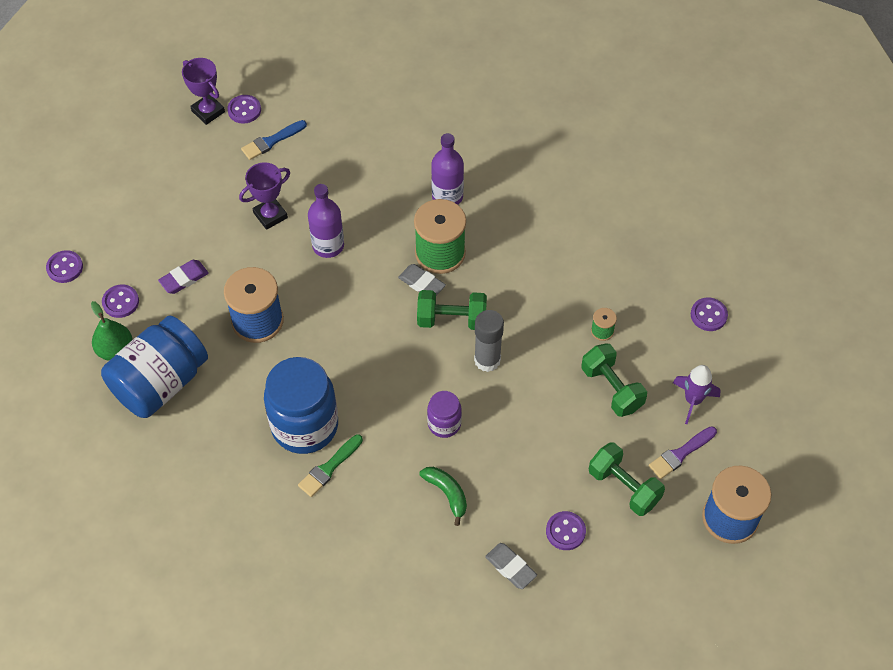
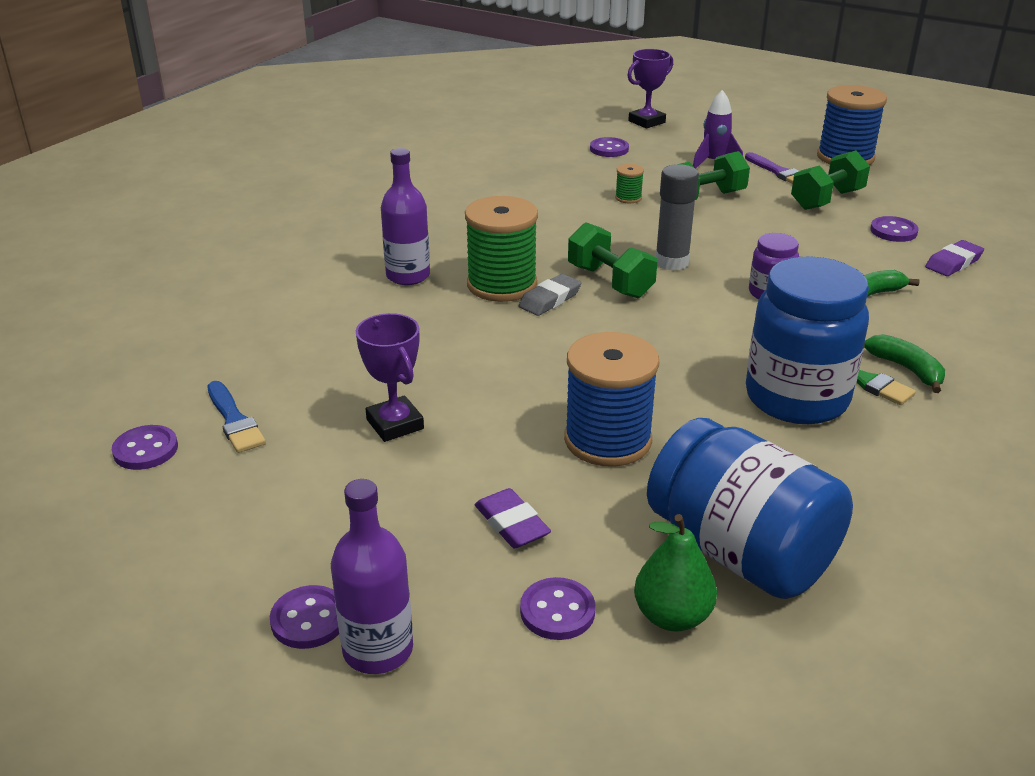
camera: 85 degrees left, 25 degrees down
purple button [46,250,83,283] -> purple button moved to [270,585,339,649]
purple trophy [182,58,225,125] -> purple trophy moved to [627,49,673,128]
purple bottle [308,184,344,258] -> purple bottle moved to [331,479,413,674]
green dumbbell [417,290,487,330] -> green dumbbell turned 45 degrees counterclockwise [568,222,657,298]
grey eraser [485,543,537,589] -> purple eraser [925,240,984,276]
none -> green banana [864,334,945,393]

